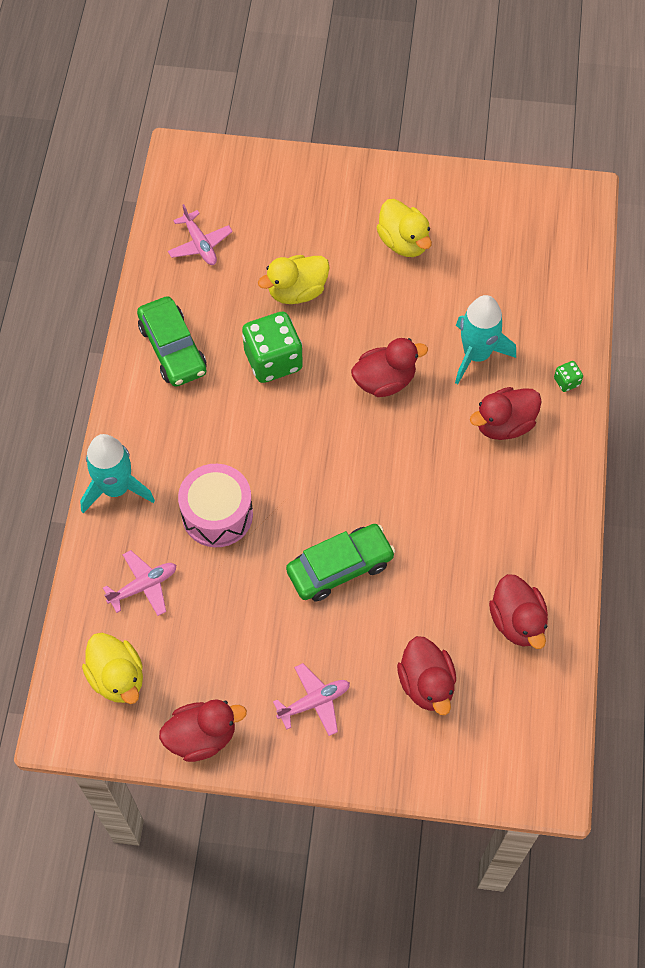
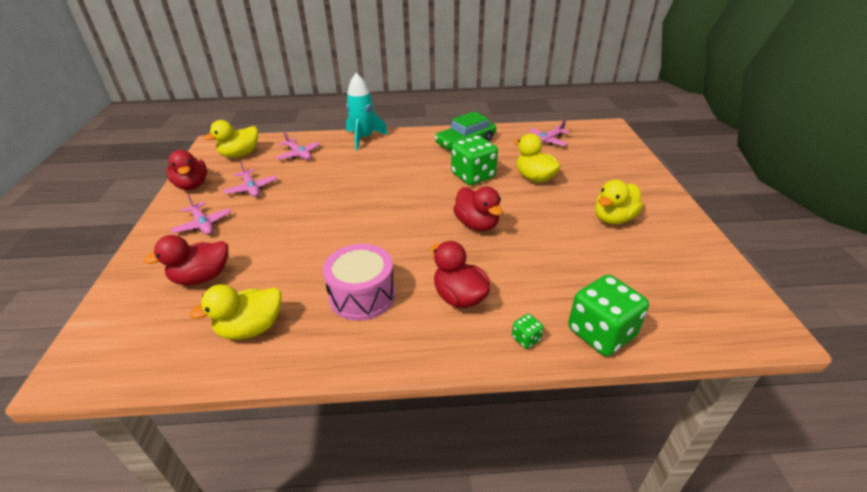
camera: 80 degrees right, 25 degrees down
pink drum [178,464,253,547] -> pink drum moved to [323,244,395,321]
green car [286,524,395,601] -> none
turquoise rocket [455,295,516,384] -> none
red duck [489,574,548,649] -> yellow duck [189,284,281,340]
none -> pink plane [223,161,277,197]
none -> green dice [568,274,649,356]

